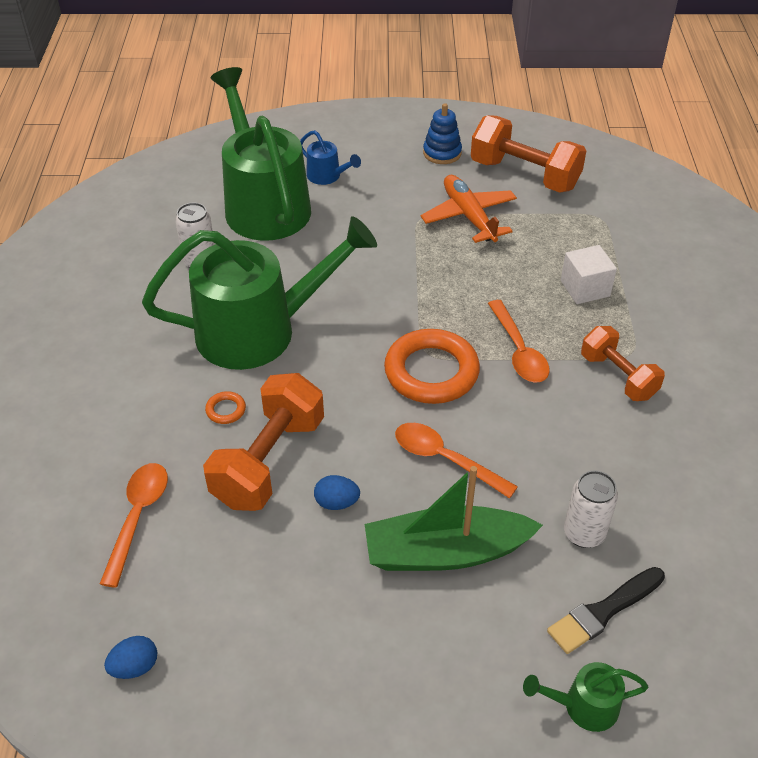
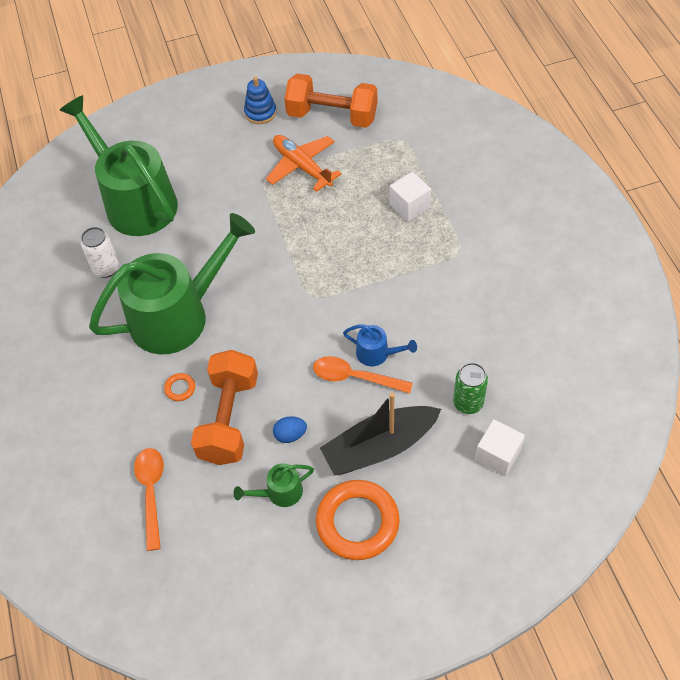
camera: 15 degrees left, 10 degrees up
blue egg [104,636,157,679] -> none
blue watering can [300,130,361,185] -> blue watering can moved to [343,324,417,366]
green boat [365,466,543,571] -> black boat [320,393,441,476]
orange ring [384,329,480,404] -> orange ring moved to [316,480,400,560]
orange spoon [488,300,550,383] -> none
green watering can [523,662,648,732] -> green watering can moved to [234,463,314,507]
black brush [547,567,665,654] -> white cube [475,419,525,477]
white can [564,471,618,548] -> green can [453,363,488,414]
orange dumbbell [581,326,665,401] -> none

